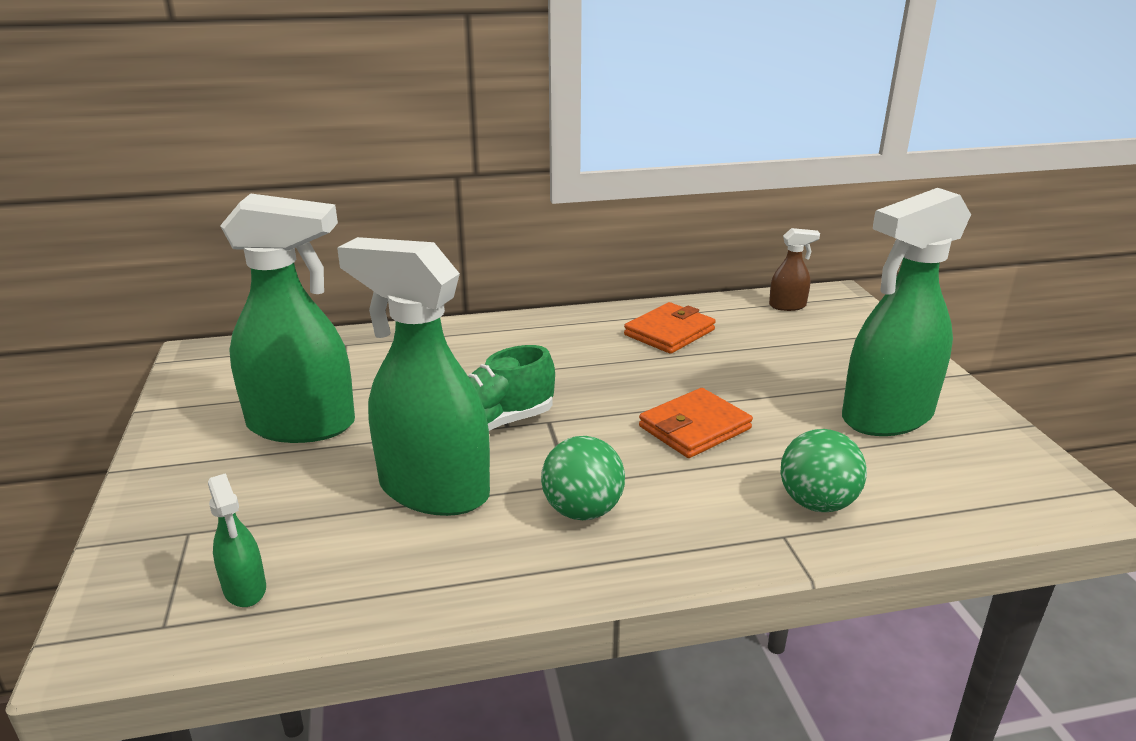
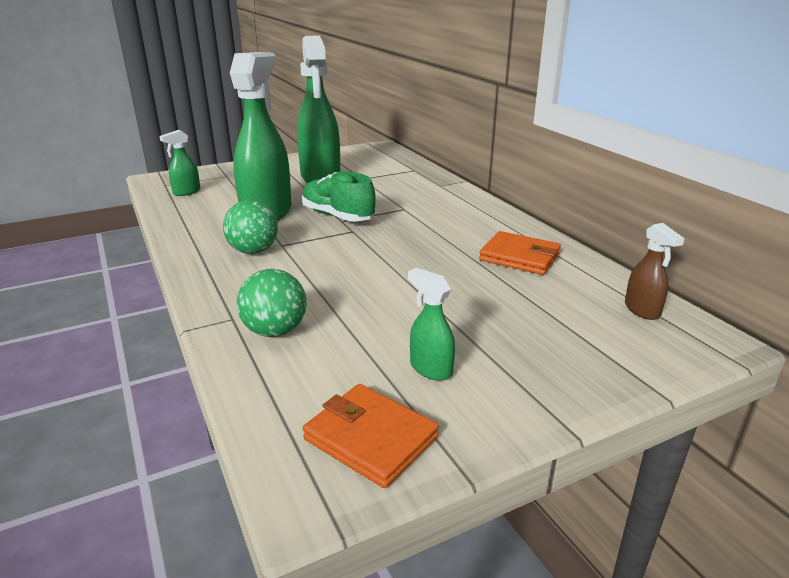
camera: 75 degrees right, 0 degrees up
orange wallet [639,388,753,458] -> orange wallet moved to [303,384,439,488]
green spray bottle [842,188,971,436] -> green spray bottle [408,268,455,381], size x0.44

